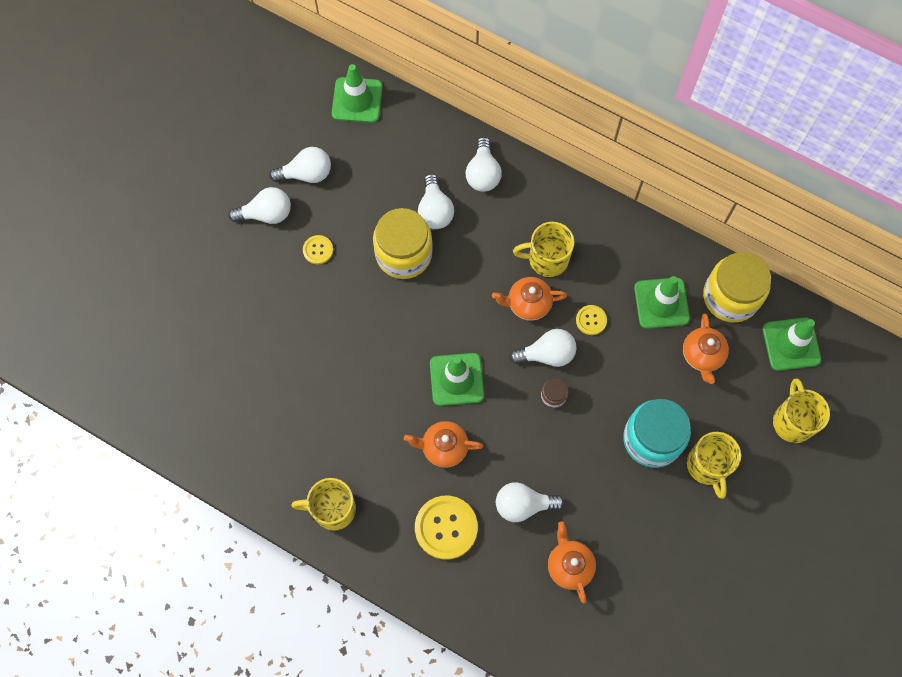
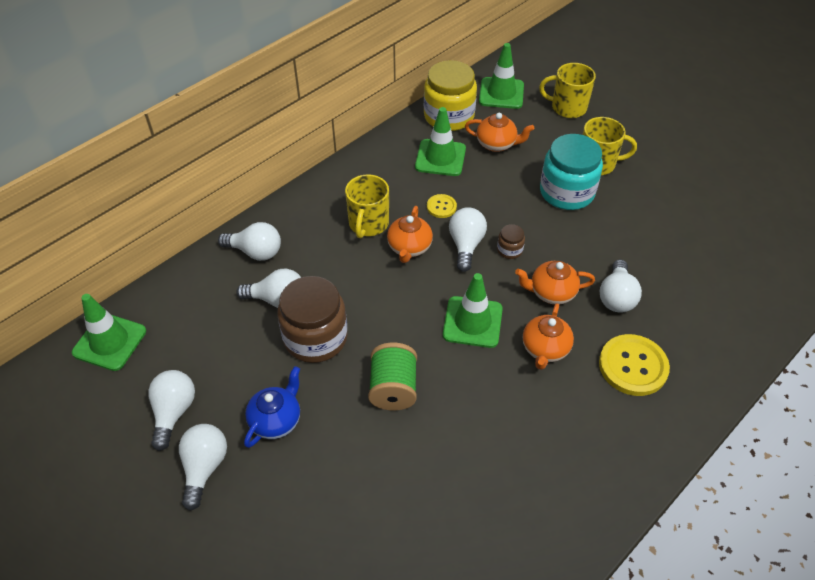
camera: 75 degrees left, 20 degrees down
yellow mug [291,478,356,531] -> none
yellow button [303,235,333,264] -> blue teapot [244,366,300,448]
yellow jar [373,208,433,279] -> brown jar [277,276,348,363]
orange teapot [548,522,596,603] -> orange teapot moved to [515,261,595,305]
none -> green spool [368,343,417,410]

